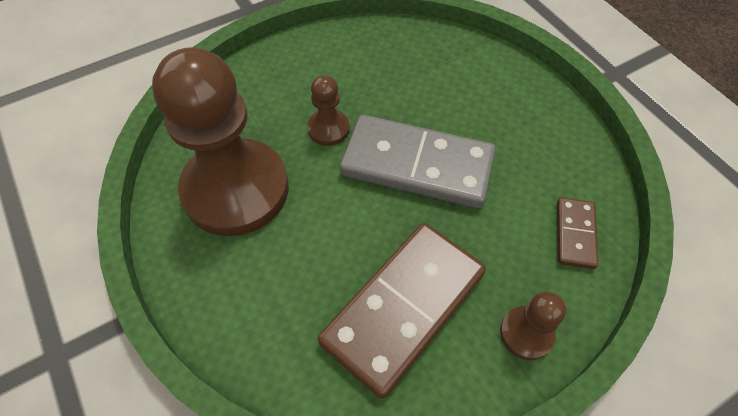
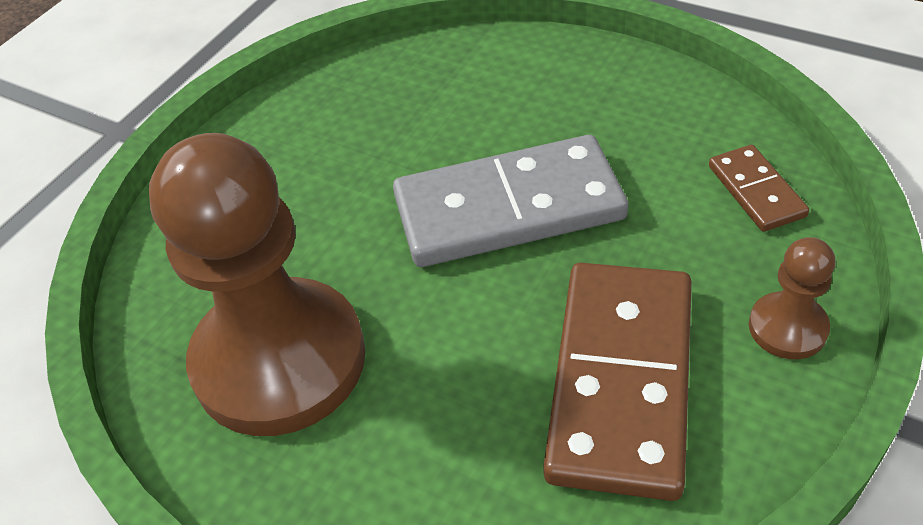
camera: 25 degrees left, 10 degrees down
brown pawn [307,75,350,146] -> none

